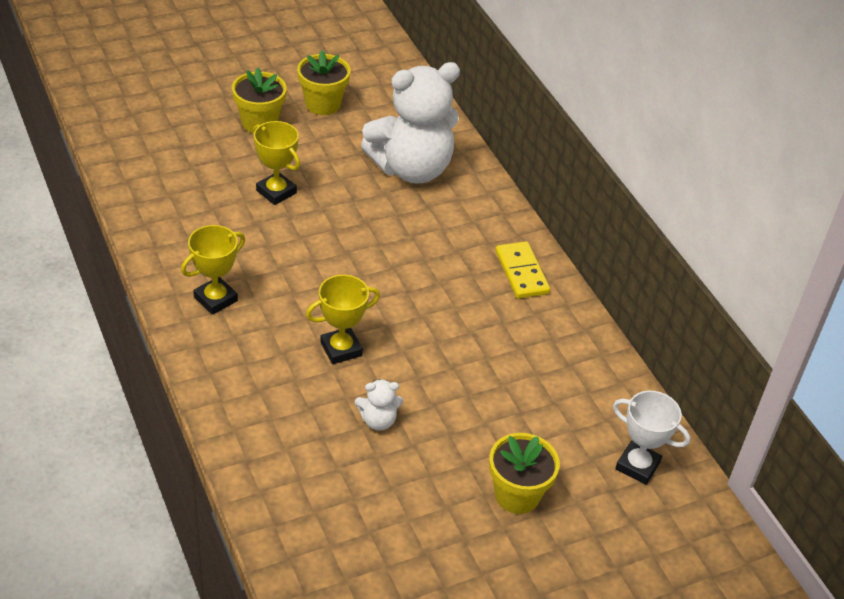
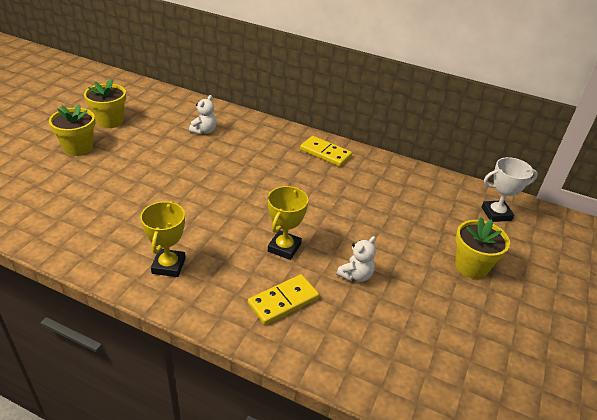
camera: 40 degrees left, 5 degrees down
yellow trophy [253,121,300,205] -> none
white teddy bear [361,62,460,184] -> white teddy bear [189,95,217,134], size x0.40
none -> yellow domino [248,274,319,325]

